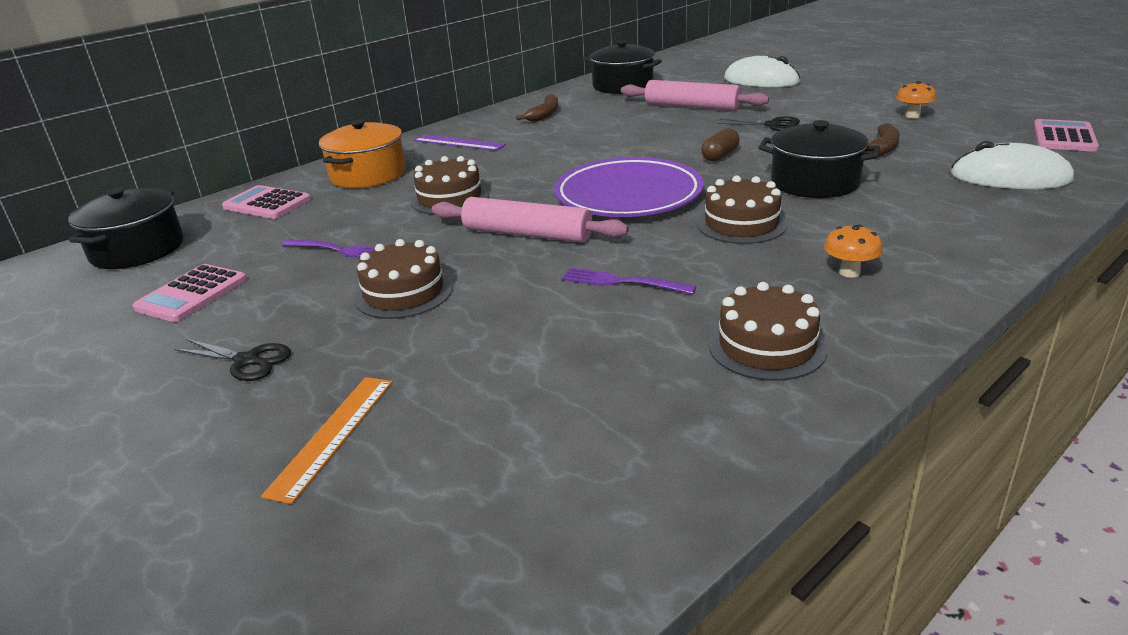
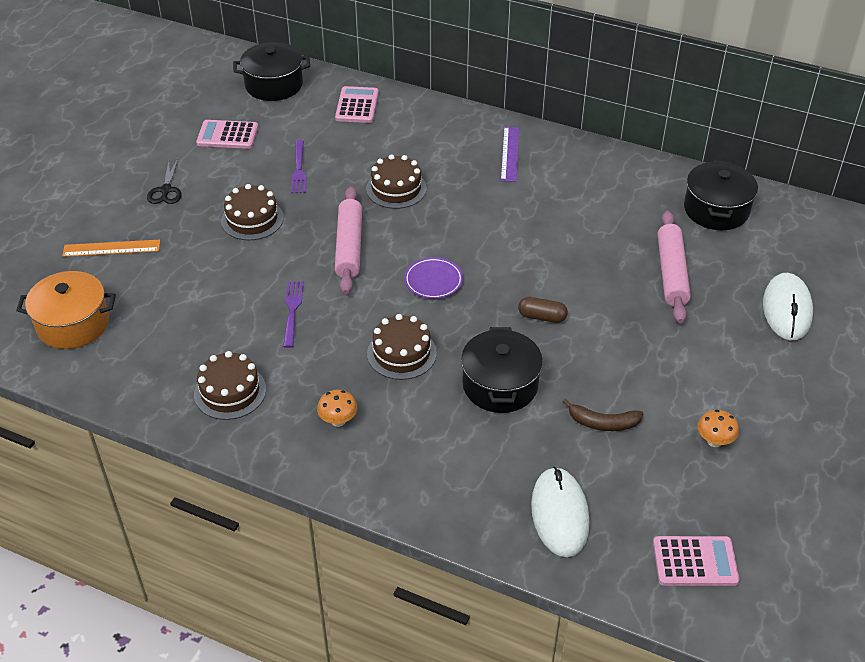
camera: 65 degrees right, 15 degrees up
orange pot [319,120,406,188] -> orange pot moved to [16,271,116,349]
brown banana [516,94,558,122] -> none
purple plate [554,157,704,217] -> purple plate [404,257,463,299], size x0.49
black scissors [718,117,800,131] -> none

